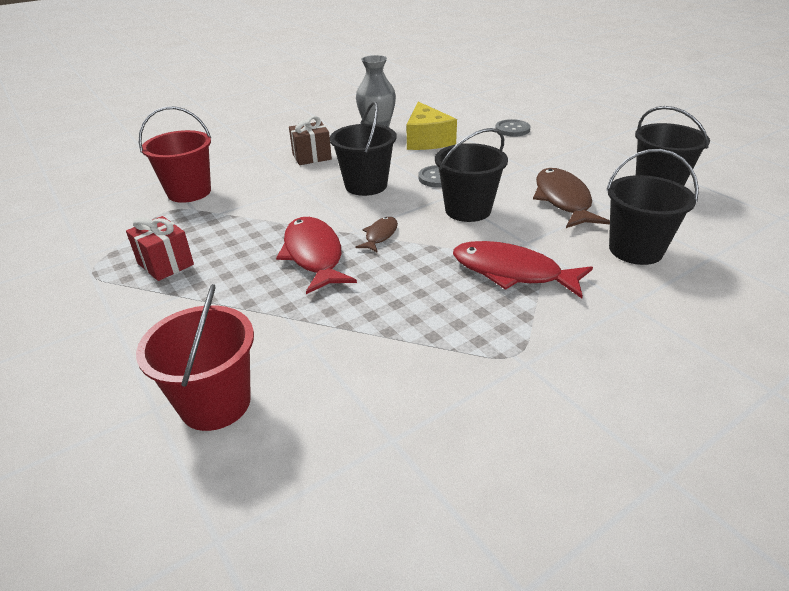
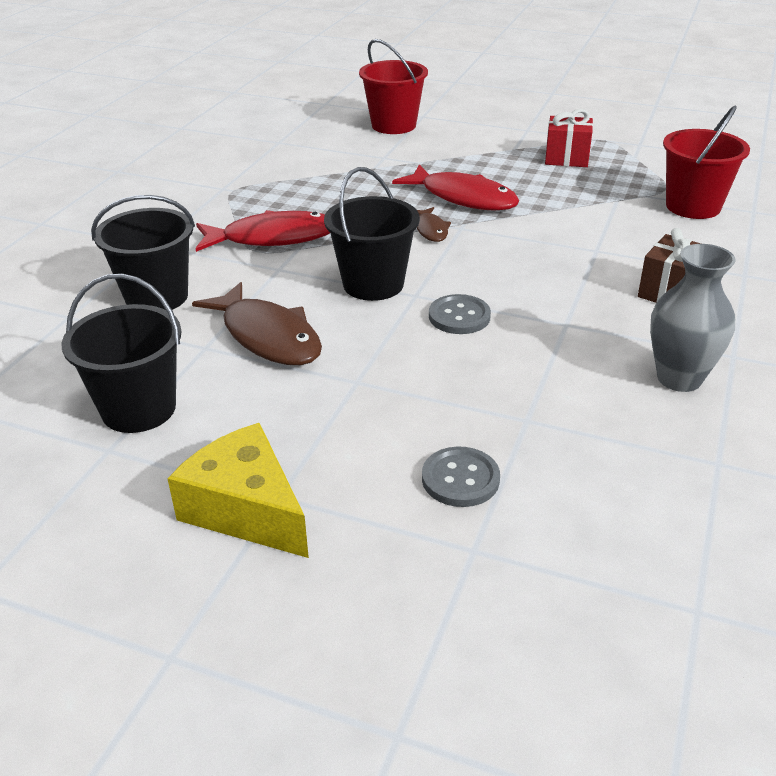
camera: 145 degrees right, 0 degrees up
black bucket [330,101,397,196] -> none
yellow cheese [407,102,457,150] -> yellow cheese moved to [167,423,309,558]

